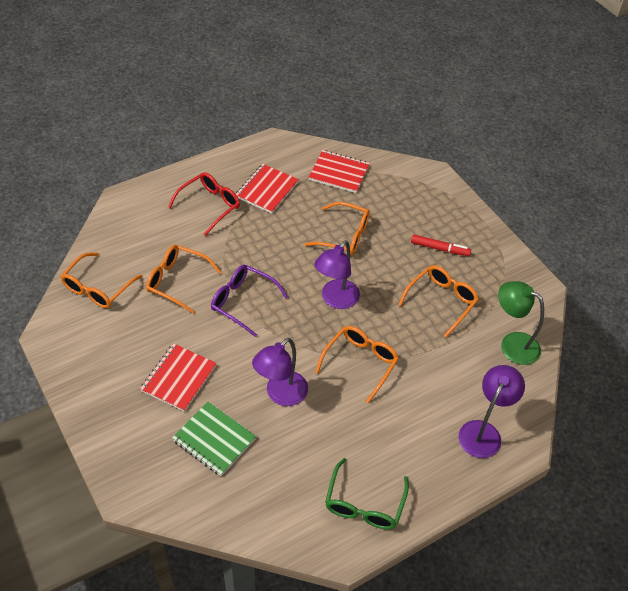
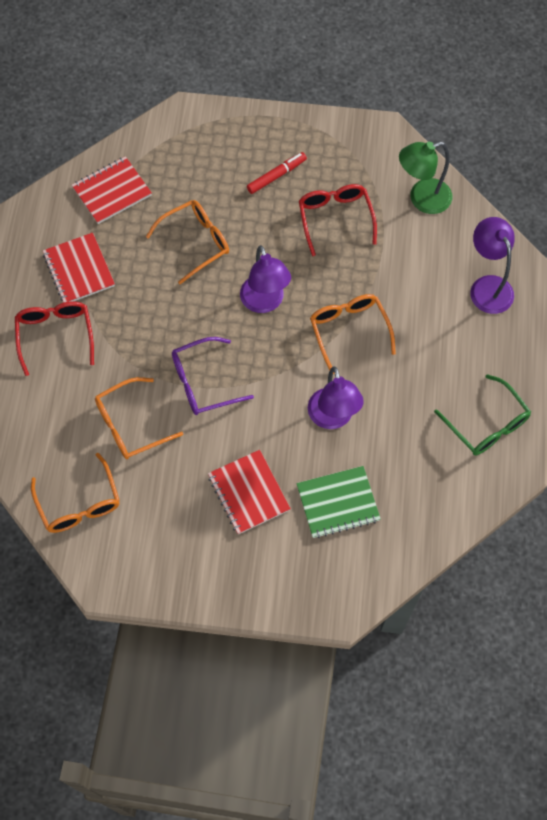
camera: 50 degrees left, 15 degrees up
orange glasses [398,265,479,337] -> red glasses [299,184,377,256]

